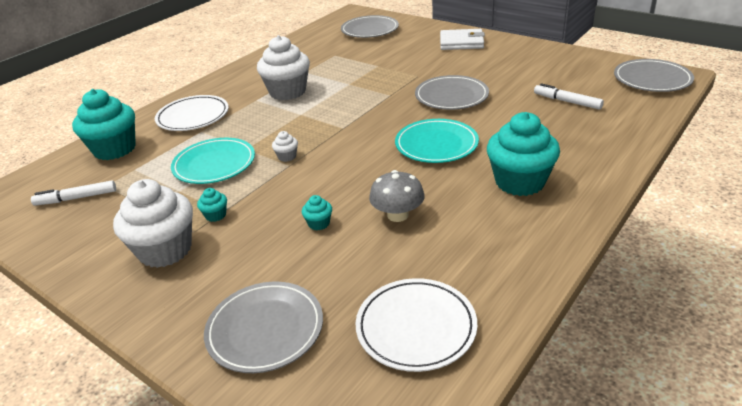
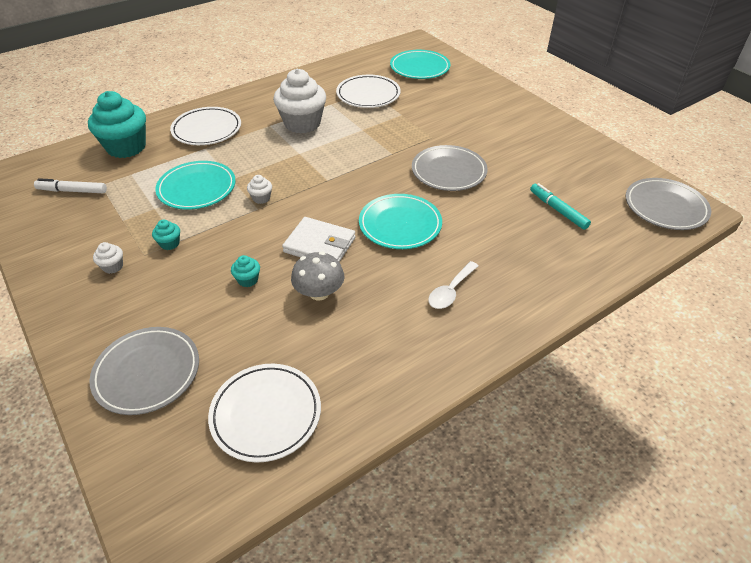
camera: 15 degrees right, 10 degrees up
white cupcake [113,179,193,268] -> white cupcake [93,242,123,274], size x0.42
grey plate [341,15,399,38] -> turquoise plate [390,50,450,79]
white wallet [440,29,485,50] -> white wallet moved to [282,217,356,262]
turquoise cupcake [487,112,560,196] -> white spoon [428,261,478,309]
white marker [534,83,604,110] -> turquoise marker [530,183,591,230]
none -> white plate [336,75,400,108]

